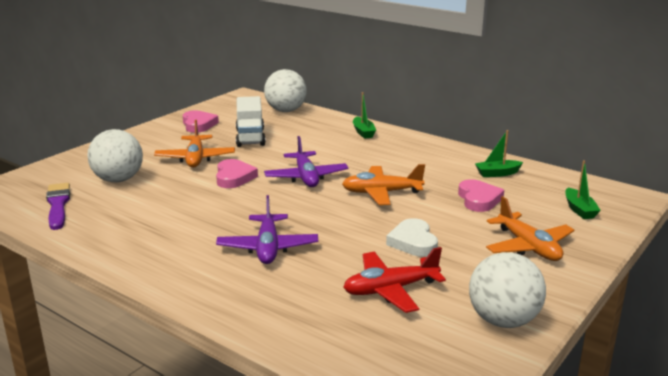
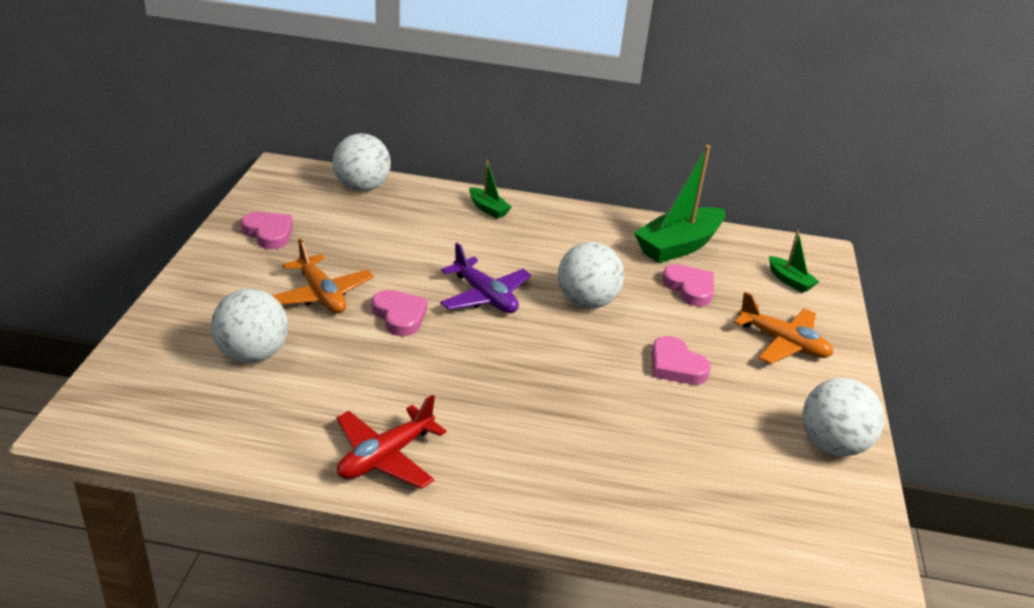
camera: 30 degrees left, 10 degrees up
purple brush [46,183,70,230] -> none
purple plane [216,195,318,264] -> none
white truck [236,96,266,147] -> none
orange plane [342,164,425,205] -> white ball [558,242,624,308]
red plane [343,247,446,313] -> red plane moved to [336,395,447,489]
white heart [386,218,438,257] -> pink heart [651,336,711,385]
green boat [475,130,523,177] -> green boat [634,145,725,263], size x2.03

